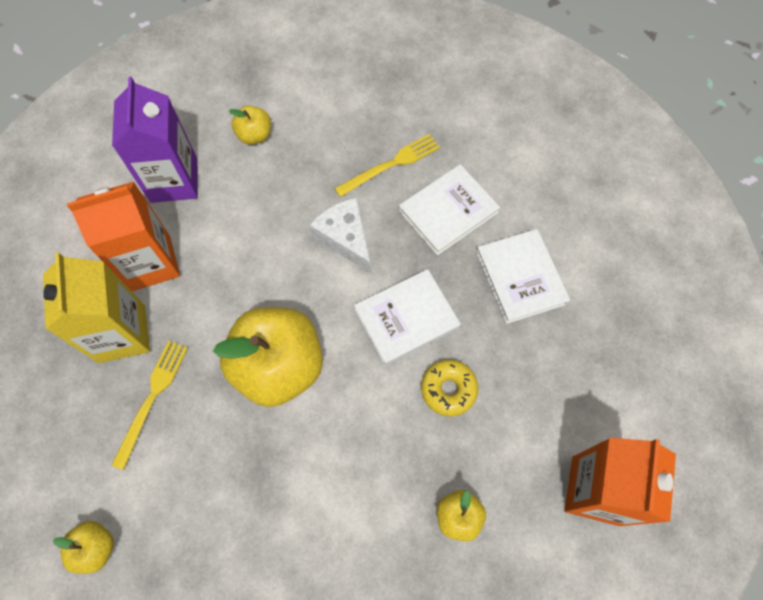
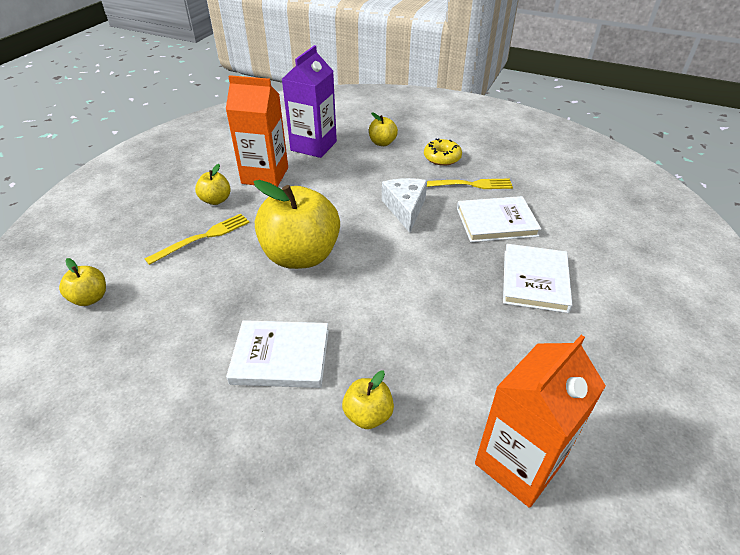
camera: 30 degrees right, 25 degrees down
yellow carton [43,252,150,363] -> yellow apple [195,164,231,205]
white book [354,269,461,365] -> white book moved to [226,320,329,388]
yellow donut [421,360,478,416] -> yellow donut moved to [424,138,462,166]

